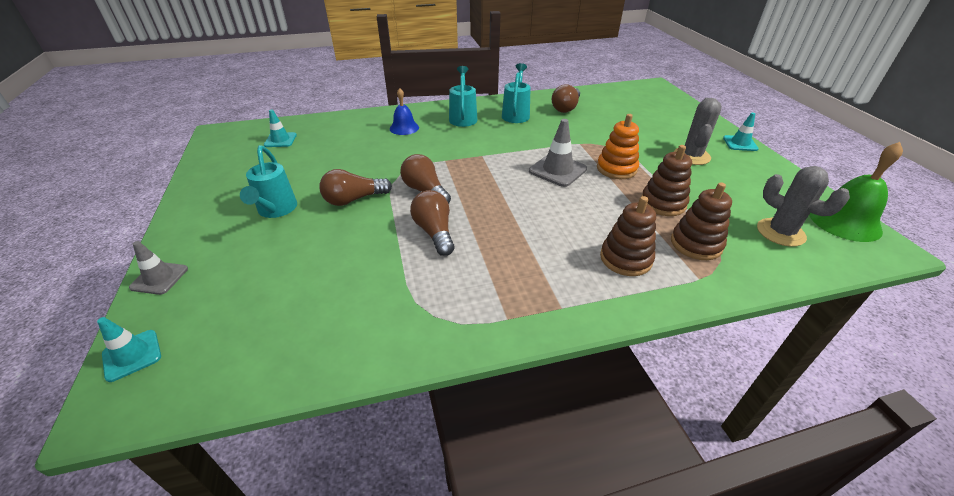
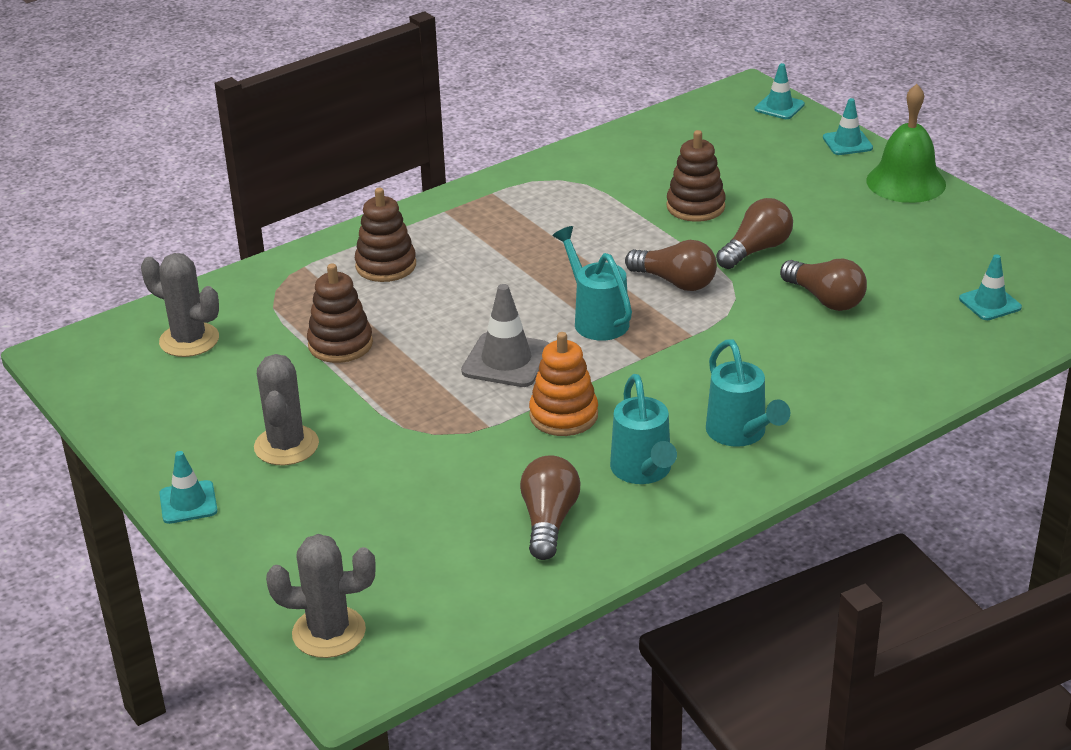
camera: 160 degrees right, 5 degrees down
grey traffic cone [129,241,188,295] -> turquoise traffic cone [823,98,873,155]
turquoise watering can [240,145,297,218] -> turquoise watering can moved to [552,226,632,341]
blue bell [390,88,419,135] -> none
brown light bulb [410,190,455,256] -> brown light bulb moved to [780,259,867,311]
orange stacking toy [597,114,639,179] -> orange stacking toy moved to [529,332,598,436]
brown stacking toy [671,182,732,260] -> brown stacking toy moved to [666,130,726,222]
green bell [809,142,903,242] -> green bell moved to [866,84,946,203]
none -> grey cactus [266,534,376,658]

